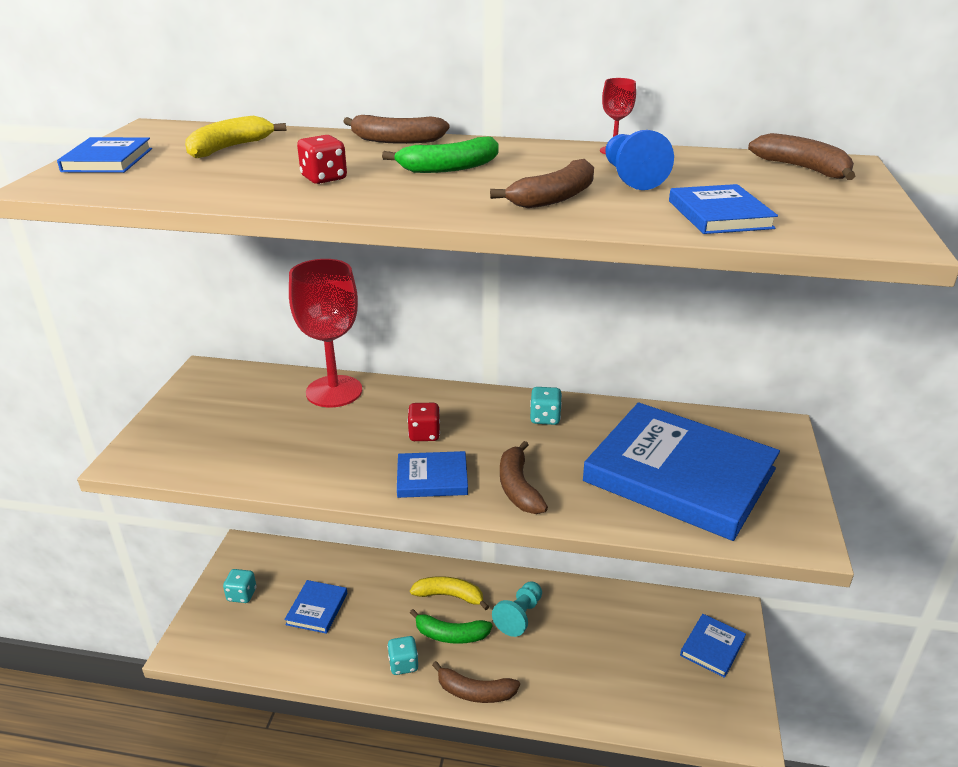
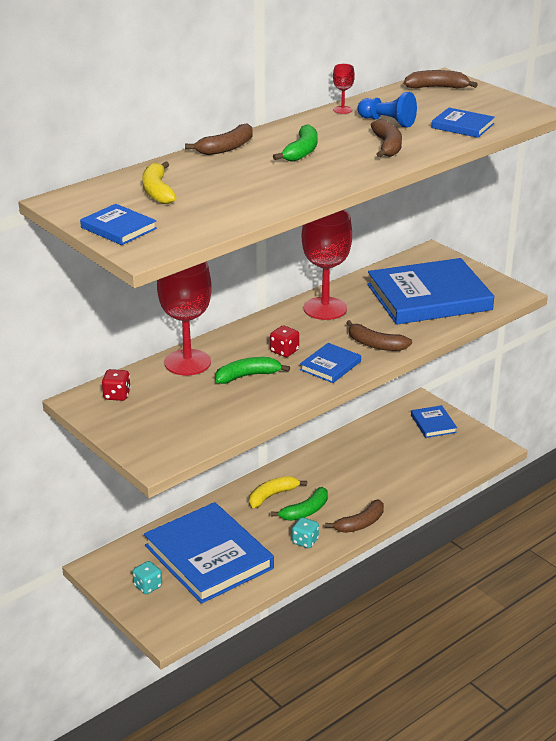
camera: 50 degrees left, 0 degrees up
blue book [284,580,347,634] -> blue book [144,502,274,604], size x2.24
red dice [297,135,347,184] -> red dice moved to [102,369,131,401]
turquoise pawn [492,581,542,637] -> none
turquoise dice [530,387,562,425] -> red goblet [302,210,352,320]
none -> green banana [215,357,290,384]

